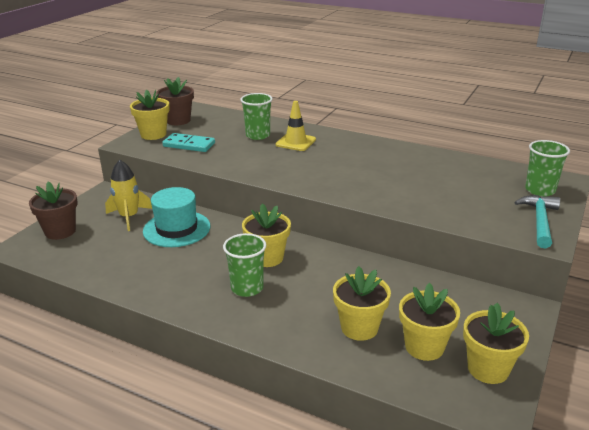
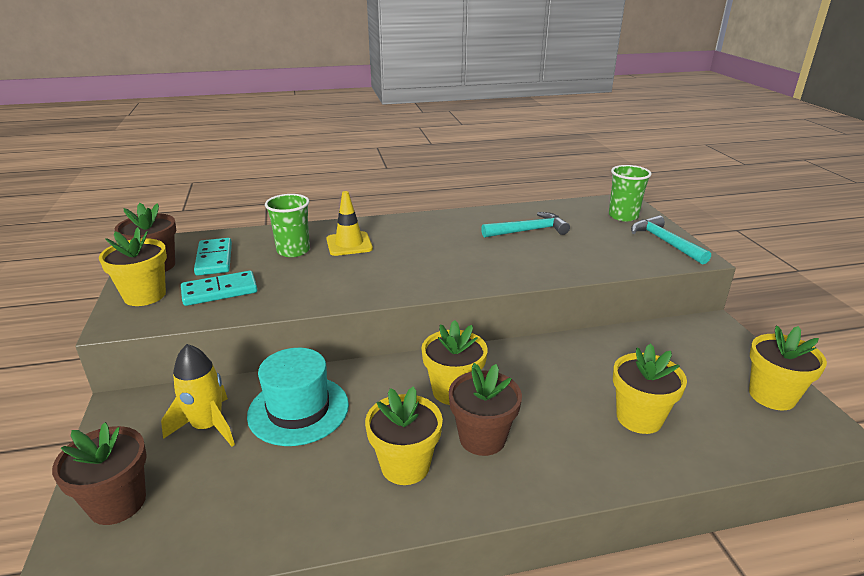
camera: 40 degrees left, 0 degrees up
green cup [223,233,266,297] -> brown flower pot [449,363,522,456]
yellow flower pot [399,283,460,361] -> yellow flower pot moved to [365,386,443,485]
none -> turquoise domino [194,238,232,276]
none -> turquoise hammer [481,212,570,238]

